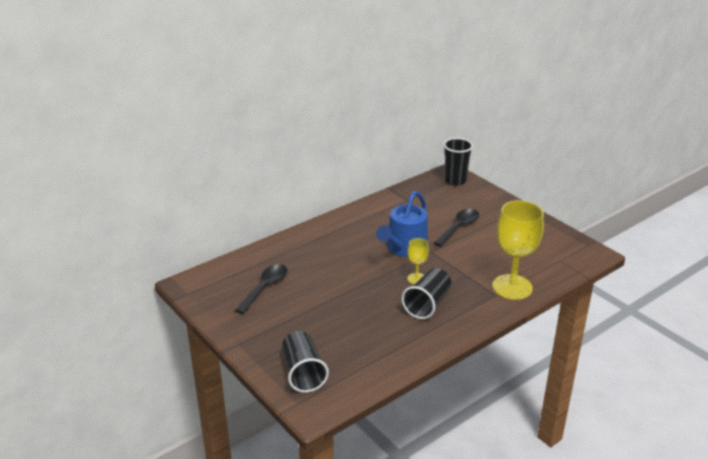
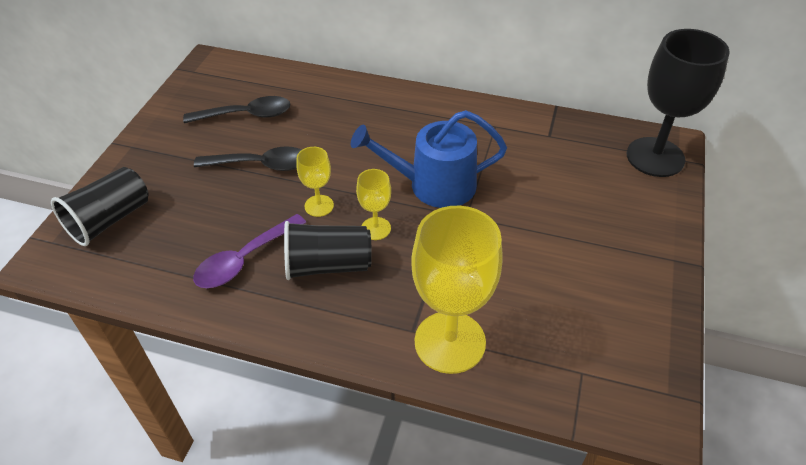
camera: 55 degrees right, 15 degrees up
black spoon [434,209,479,247] -> black spoon moved to [194,146,301,171]
black cup [443,138,473,186] -> black goblet [626,29,730,177]
none -> purple spoon [193,214,306,288]
none -> yellow goblet [296,147,334,217]

